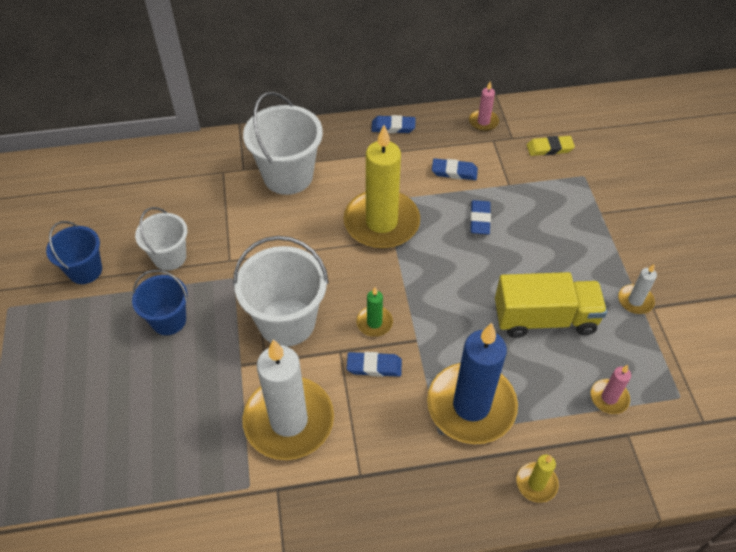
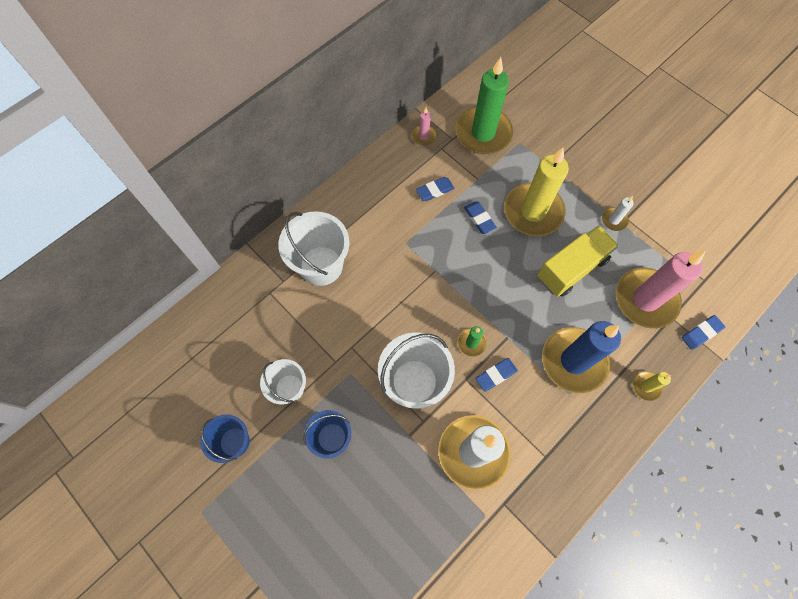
camera: 35 degrees left, 15 degrees up
yellow candle [343,125,420,249] -> yellow candle moved to [504,148,569,236]
blue eraser [371,115,415,133] -> blue eraser moved to [681,315,725,350]
yellow eraser [527,136,575,156] -> green candle [455,57,513,154]
pink candle [591,365,631,414] -> pink candle [616,251,705,329], size x2.28

